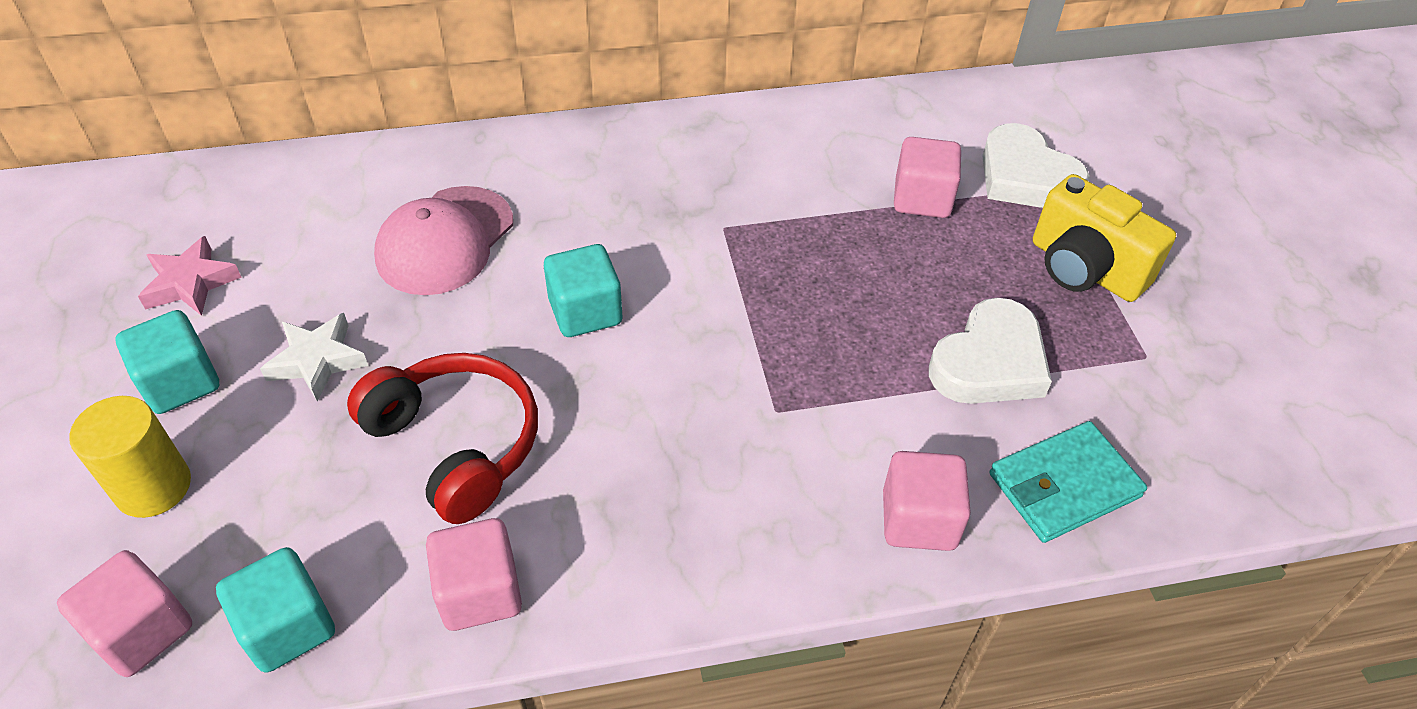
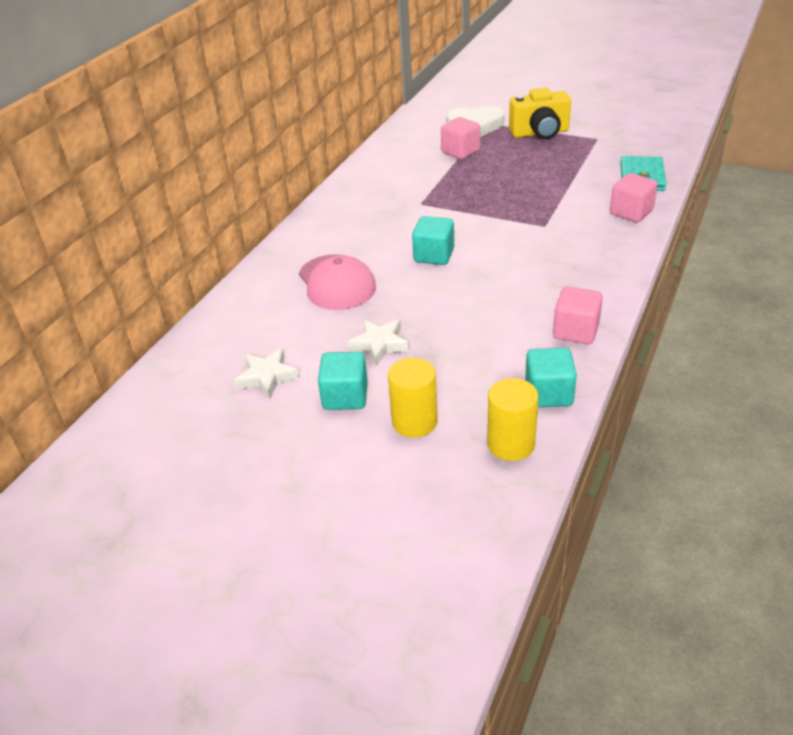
camera: 50 degrees left, 10 degrees down
pink cube [57,550,192,677] -> yellow cylinder [487,378,539,461]
pink star [138,236,242,316] -> white star [234,348,300,399]
red headphones [347,353,538,524] -> none
white heart [929,298,1052,404] -> none

